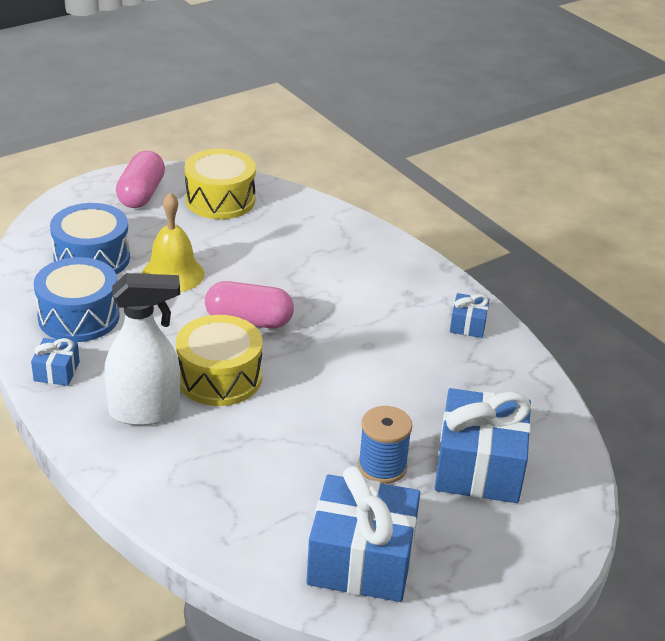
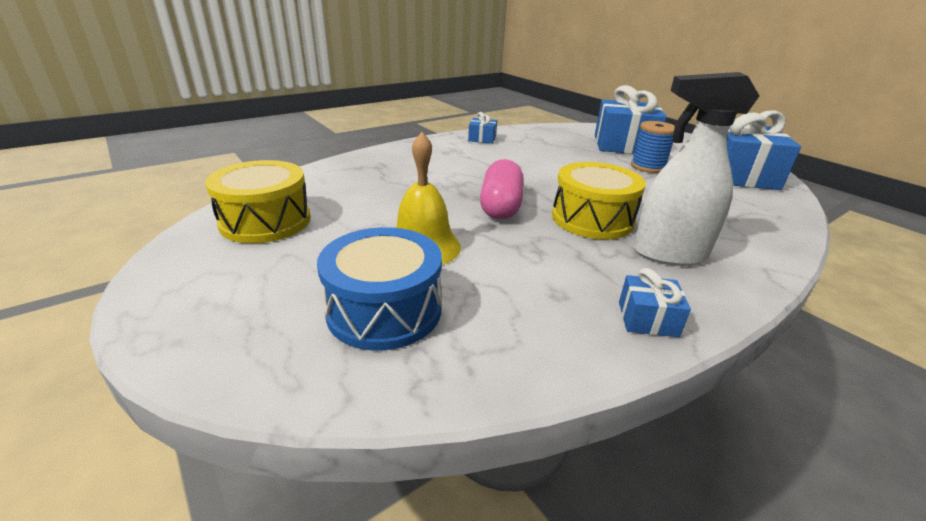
camera: 90 degrees left, 5 degrees down
blue drum [34,257,120,342] -> none
white spray bottle [104,273,180,426] -> white spray bottle turned 75 degrees counterclockwise [634,72,759,266]
pink capsule [116,151,165,208] -> none

